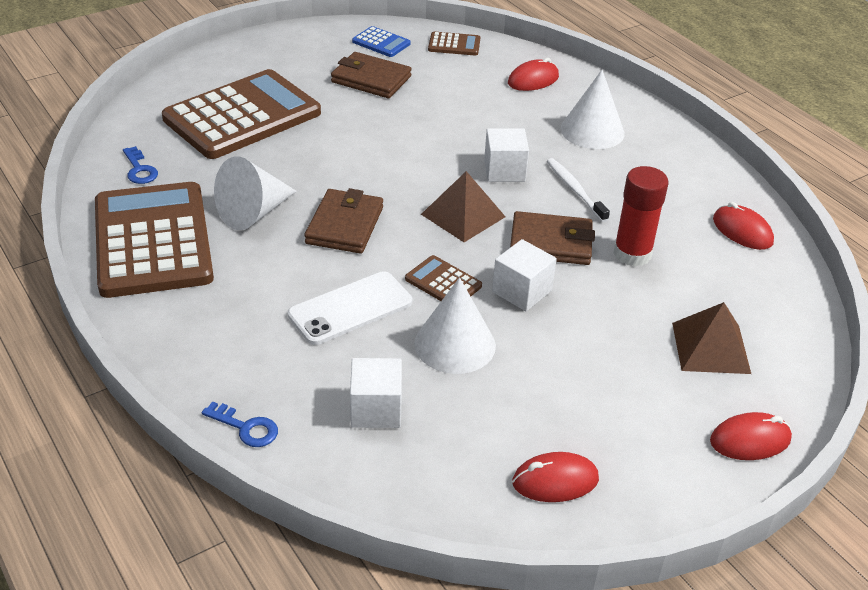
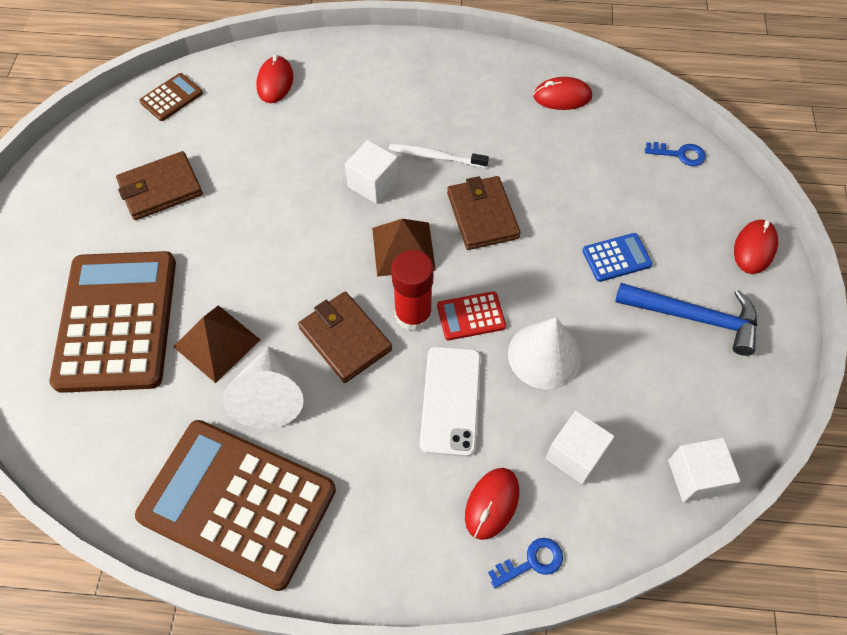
camera: 50 degrees left, 20 degrees up
blue key [123,146,158,184] -> blue key moved to [645,142,706,166]
blue calculator [352,26,411,57] -> blue calculator moved to [582,233,653,282]
brown calculator [405,255,482,301] -> red calculator [437,291,506,340]
white cube [492,239,557,311] -> white cube moved to [668,438,741,503]
brown wallet [510,211,595,265] -> brown wallet turned 60 degrees counterclockwise [447,176,521,250]
red mouse [512,452,599,502] -> red mouse moved to [465,468,519,540]
white cone [561,70,625,149] -> none
red glue stick [613,166,668,266] -> red glue stick moved to [391,250,434,331]
brown pyramid [672,302,751,374] -> brown pyramid moved to [173,305,260,383]
none -> blue hammer [615,283,757,356]

